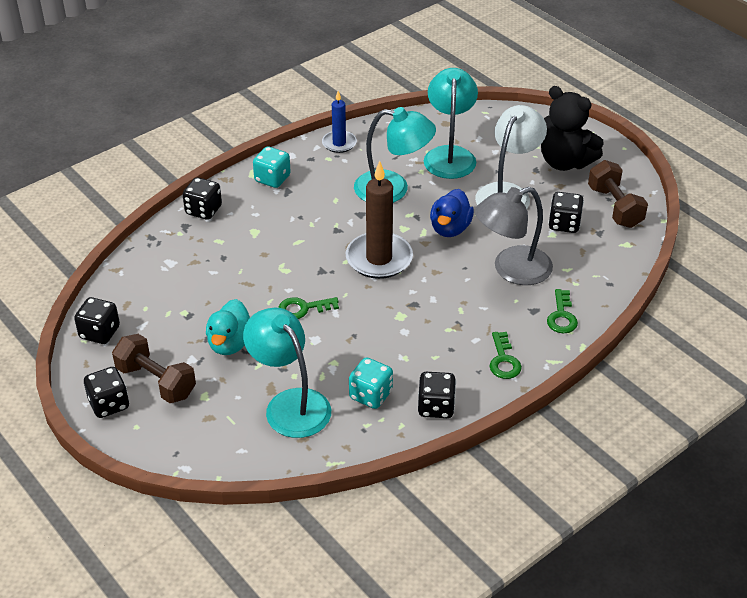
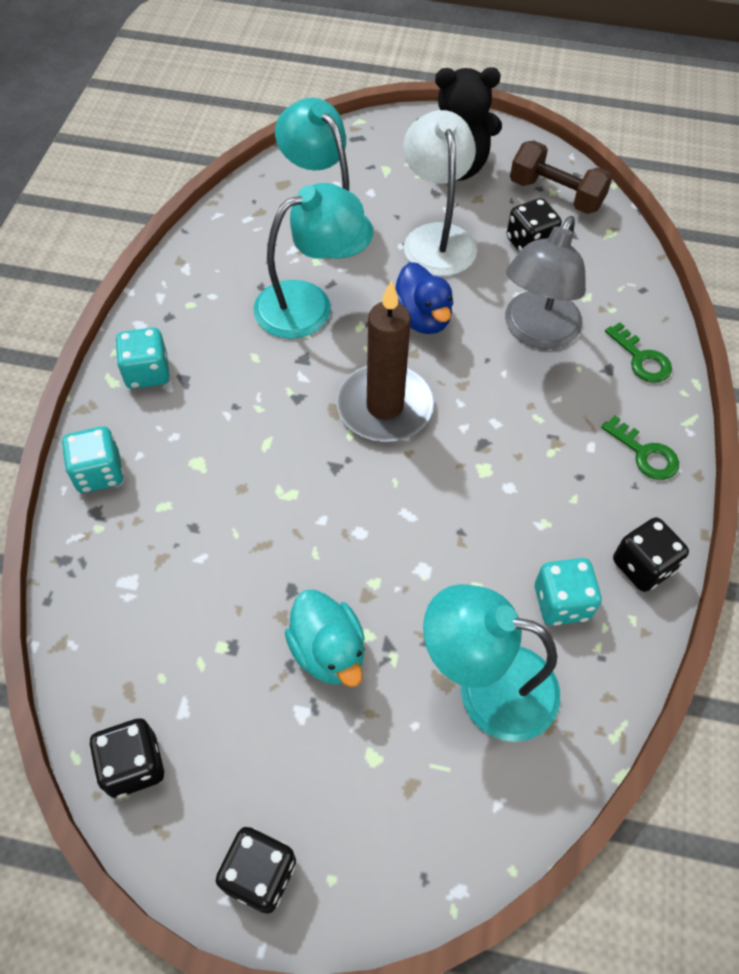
camera: 40 degrees left, 15 degrees up
brown dumbbell [112,334,196,403] -> none
black dice [183,177,222,220] -> turquoise dice [62,426,124,493]
green key [278,297,339,319] -> none
blue candle [322,91,357,153] -> none

